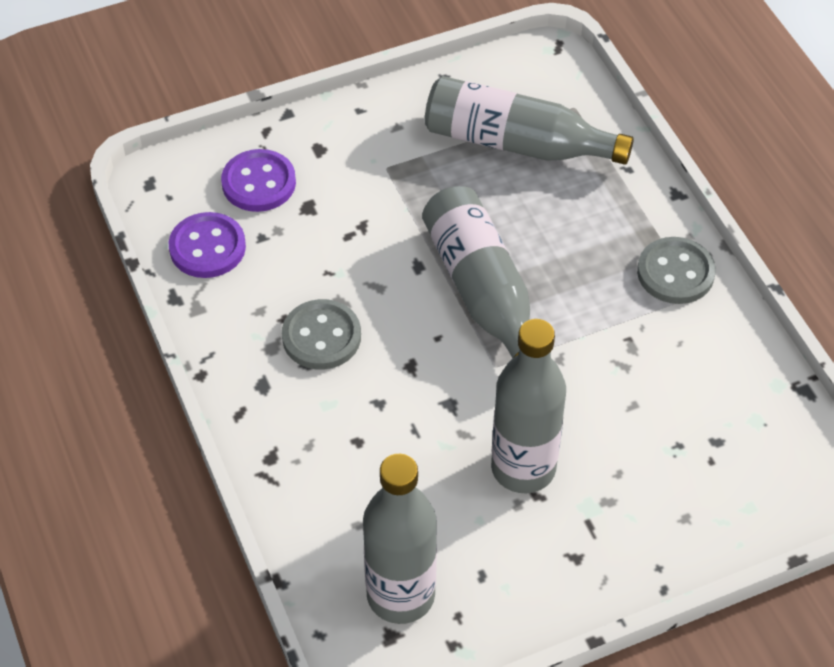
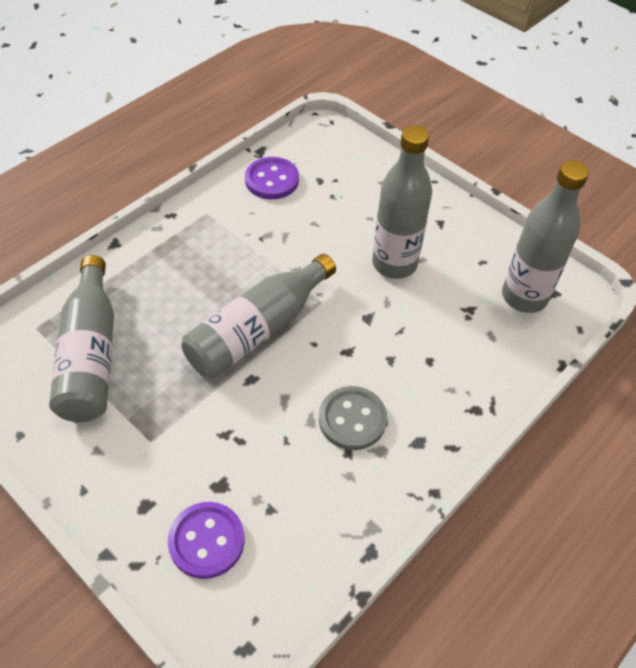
camera: 115 degrees left, 0 degrees up
purple button [169,212,246,278] -> purple button moved to [245,157,299,199]
grey button [637,237,716,304] -> none

